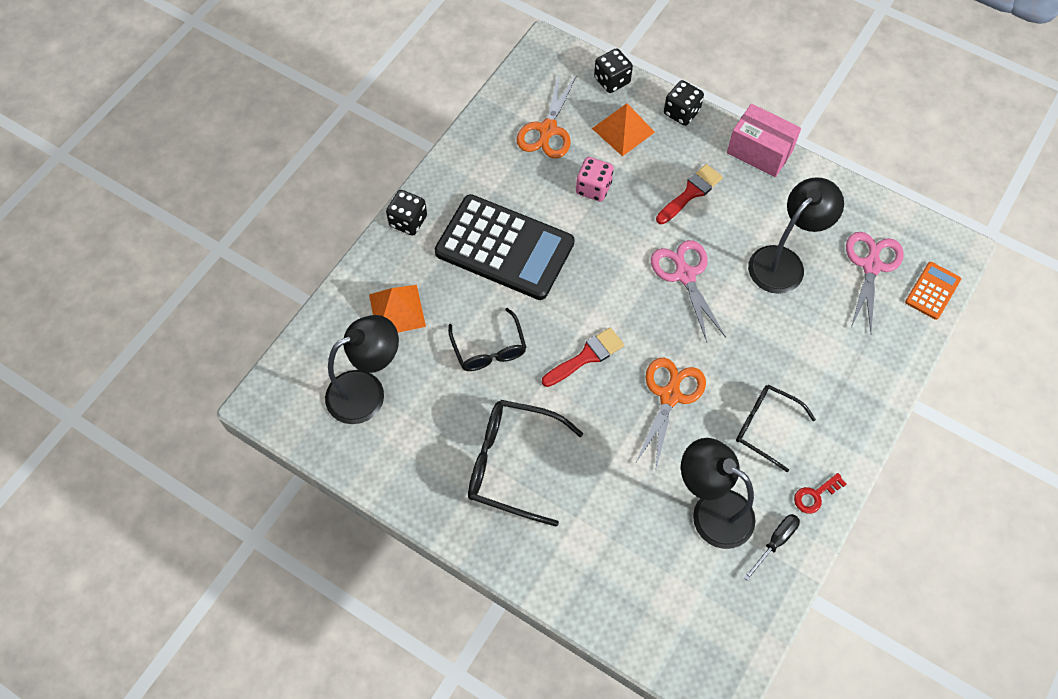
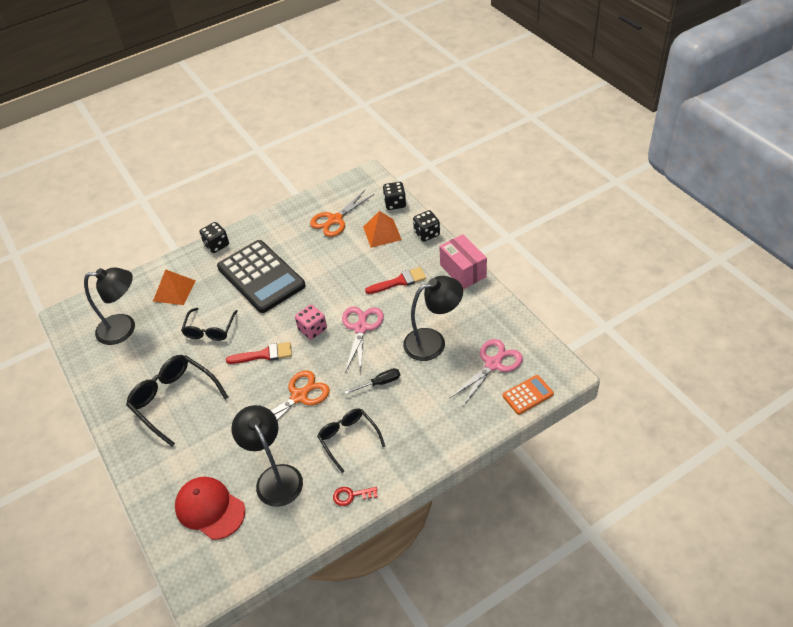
camera: 30 degrees right, 15 degrees down
pink dice [576,157,614,201] -> pink dice moved to [295,305,327,340]
black screwdriver [744,514,800,581] -> black screwdriver moved to [345,368,400,394]
none -> red cap [175,477,245,540]

